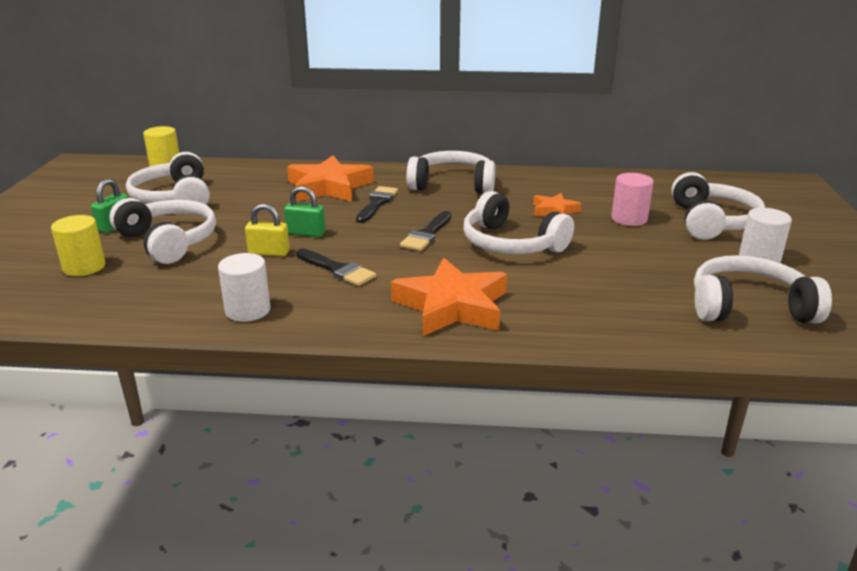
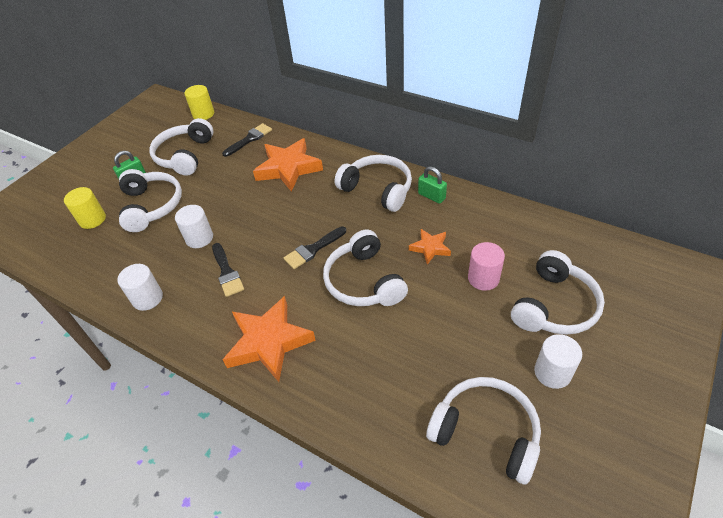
camera: 30 degrees right, 20 degrees up
yellow padlock [245,203,290,257] -> white cylinder [175,205,213,248]
green padlock [284,186,326,237] -> green padlock moved to [418,166,447,204]
black brush [356,186,398,223] -> black brush moved to [222,123,272,157]

